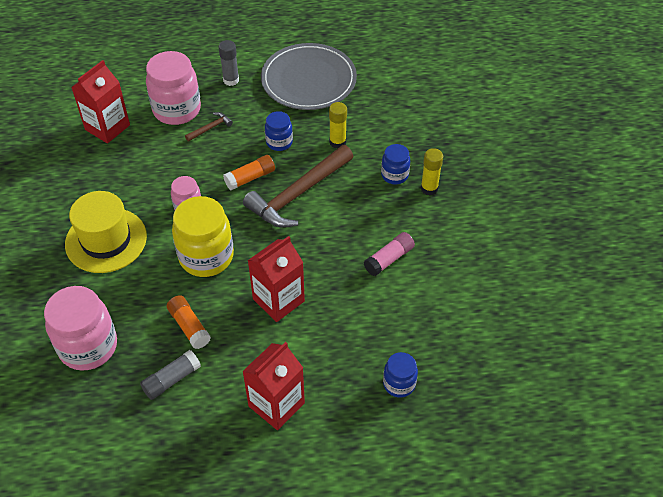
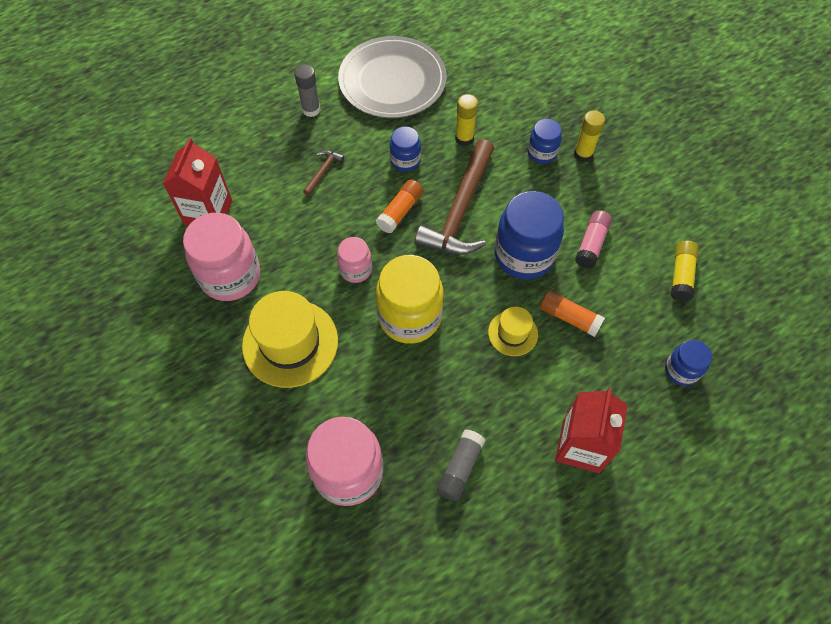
camera: 25 degrees left, 10 degrees up
pink jar [146,51,201,125] -> pink jar moved to [183,213,260,301]
orange glue stick [167,295,211,349] -> orange glue stick moved to [540,290,605,337]
red carton [247,236,305,322] -> yellow hat [488,307,538,356]
none -> blue jar [494,191,564,279]
none -> yellow glue stick [671,240,699,302]

